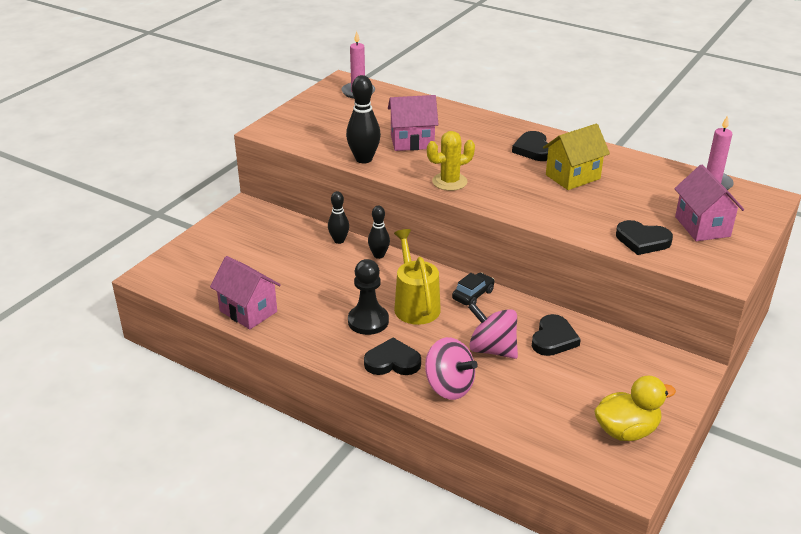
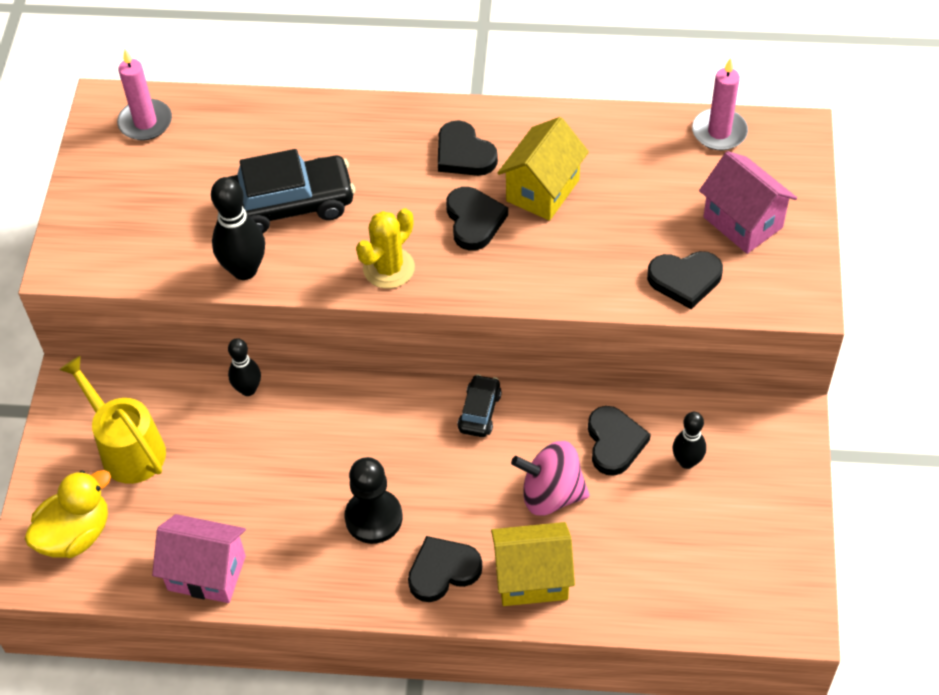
camera: 25 degrees left, 20 degrees up
black bowling pin [368,205,390,259] -> black bowling pin moved to [672,412,706,469]
pink house [388,95,439,151] -> black car [229,149,355,233]
yellow watering can [394,229,441,325] -> yellow watering can moved to [59,356,166,484]
pink spinning top [425,337,478,400] -> yellow house [491,522,575,606]
yellow duck [594,376,676,441] -> yellow duck moved to [25,470,111,558]
none -> black heart [446,187,508,251]

